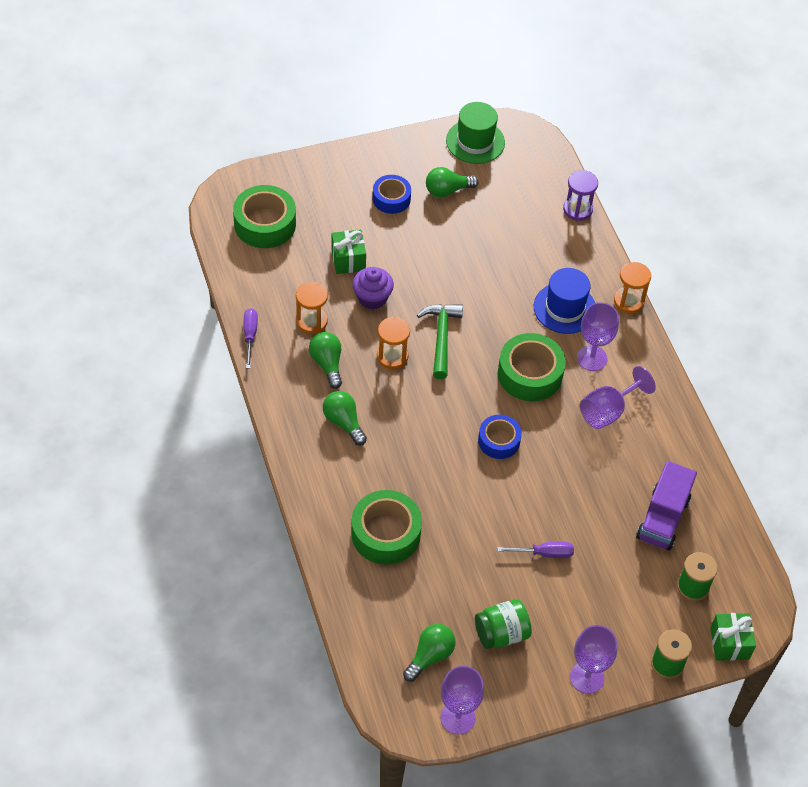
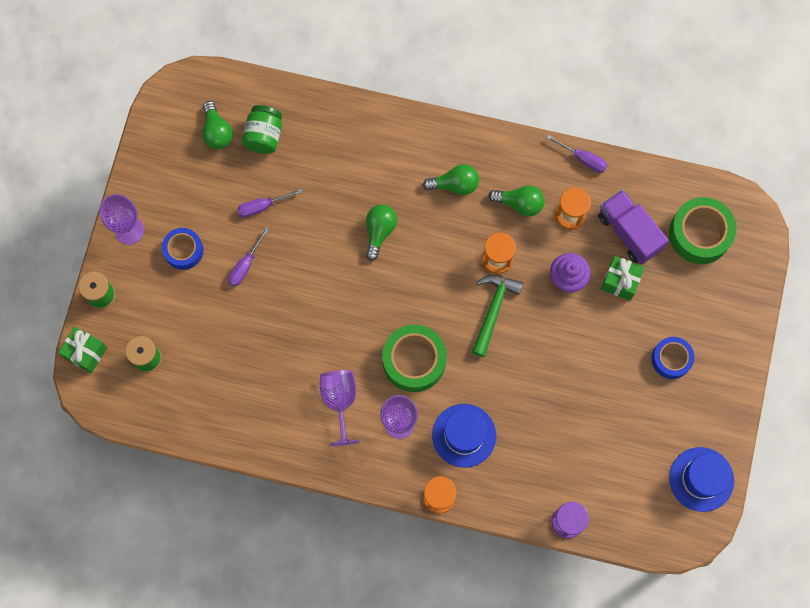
camera: 125 degrees right, 20 degrees up
green tape [351,490,422,565] -> none
green hammer [417,304,463,379] -> green hammer turned 105 degrees counterclockwise [472,275,523,357]
green light bulb [426,167,478,198] -> green light bulb moved to [366,205,397,261]
purple goblet [440,666,484,735] -> none
green hat [446,102,505,164] -> blue hat [669,447,734,512]
green jar [475,599,532,649] -> green jar moved to [242,105,282,154]
blue tape [478,415,522,459] -> blue tape moved to [162,228,203,270]
purple truck [636,461,697,550] -> purple truck moved to [598,190,669,265]
none -> purple screwdriver [237,189,303,218]

